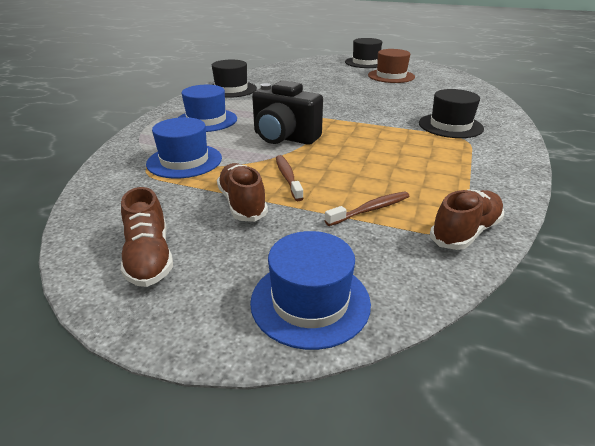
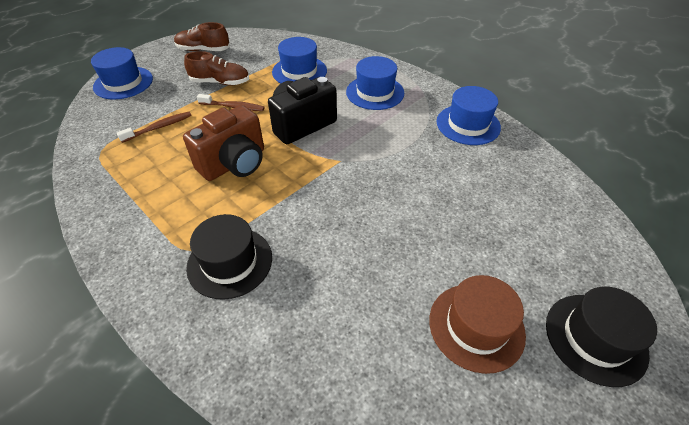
camera: 115 degrees right, 15 degrees up
black hat [212,60,257,98] -> blue hat [437,86,501,145]
brown toothbrush [325,192,409,226] -> brown toothbrush turned 120 degrees counterclockwise [116,112,191,143]
brown shoe [430,190,504,250] -> none
none -> brown camera [183,105,264,181]

